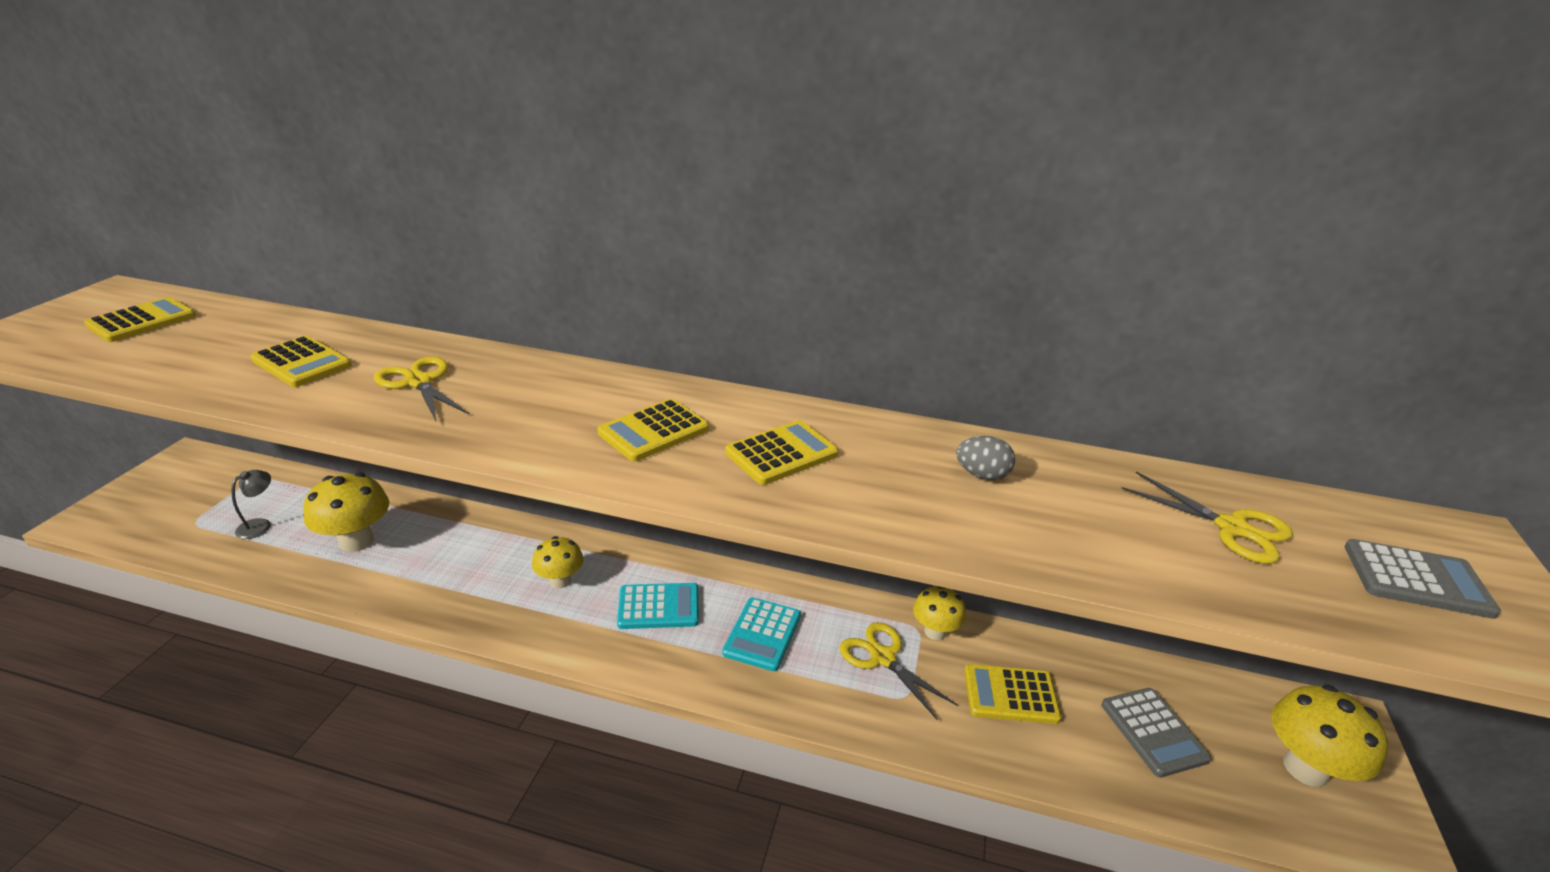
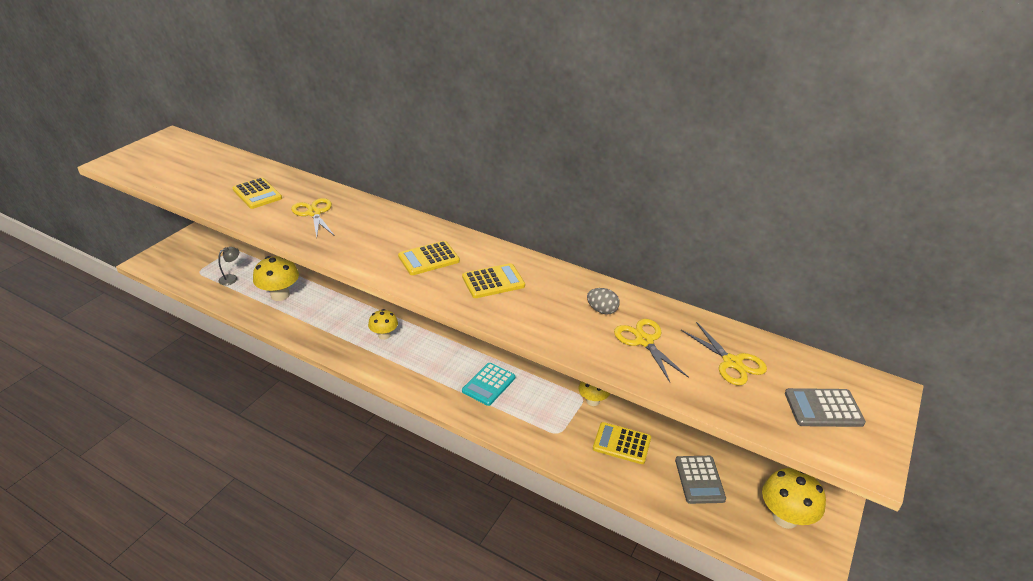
camera: 15 degrees right, 5 degrees up
yellow calculator [84,297,196,342] -> none
turquoise calculator [617,583,699,629] -> none
yellow scissors [840,622,958,719] -> yellow scissors moved to [614,319,689,382]
grey calculator [1345,539,1501,619] -> grey calculator turned 150 degrees clockwise [785,388,866,427]

